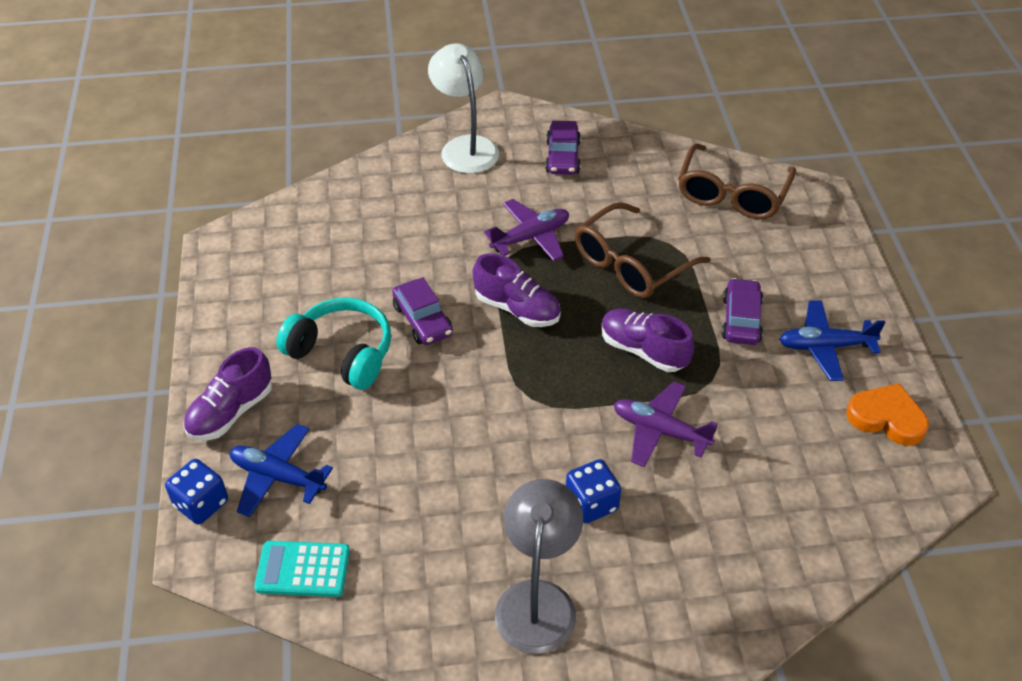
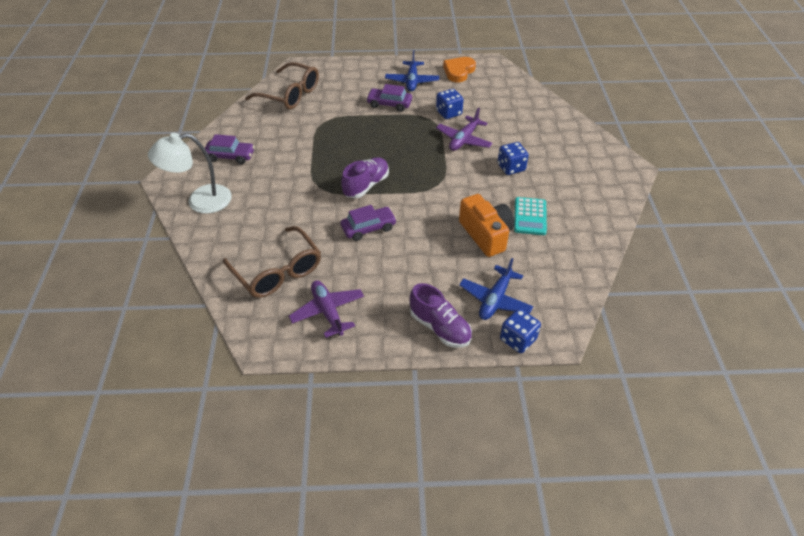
camera: 85 degrees left, 0 degrees up
turquoise calculator [254,541,350,597] -> turquoise calculator moved to [514,197,547,235]
turquoise headphones [276,297,391,390] -> none
purple plane [484,199,569,261] -> purple plane moved to [289,280,364,338]
grey lamp [495,479,583,654] -> none
brown glasses [575,202,710,298] -> brown glasses moved to [223,226,321,298]
purple shoe [601,308,695,372] -> none
none -> blue dice [436,89,464,119]
none -> orange camera [459,194,515,257]

